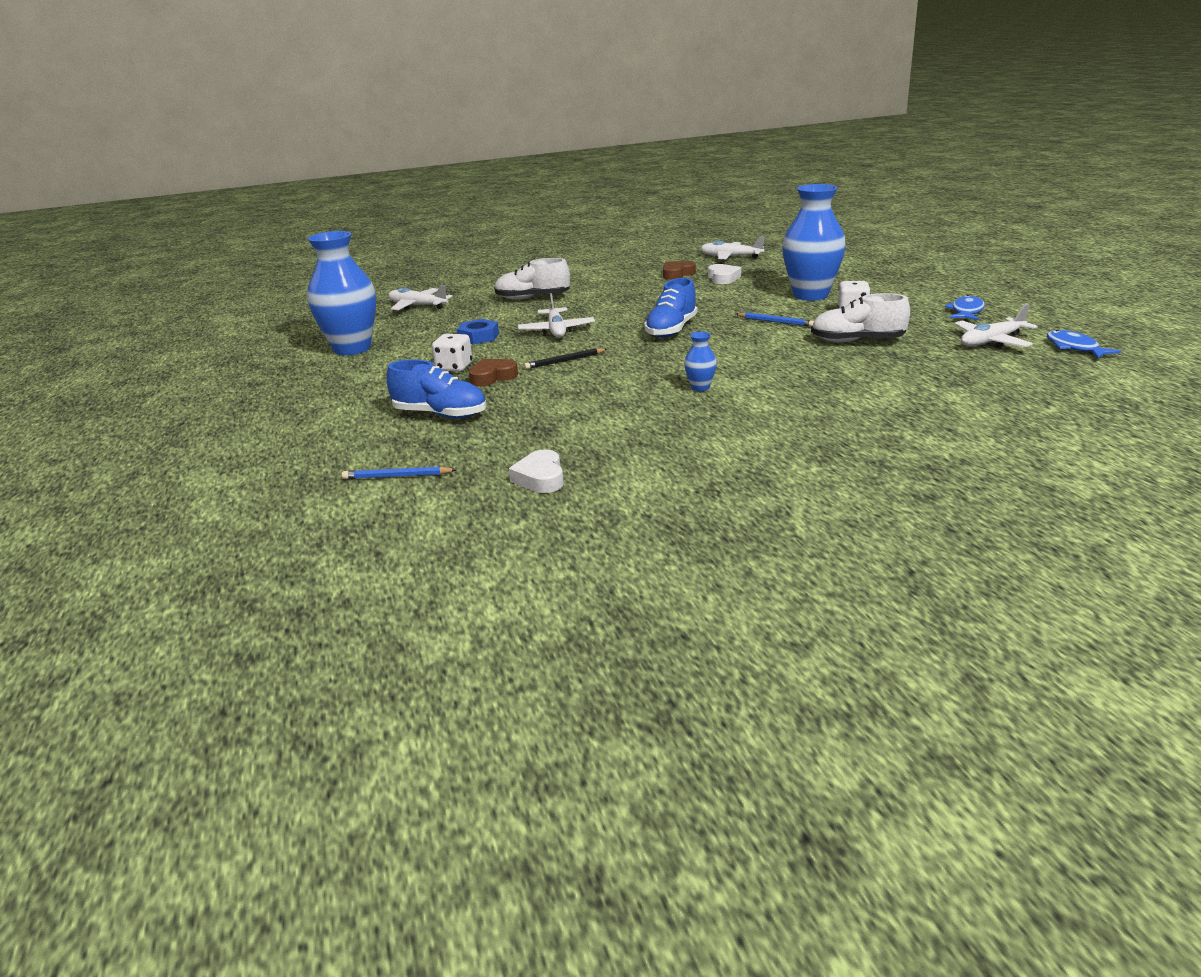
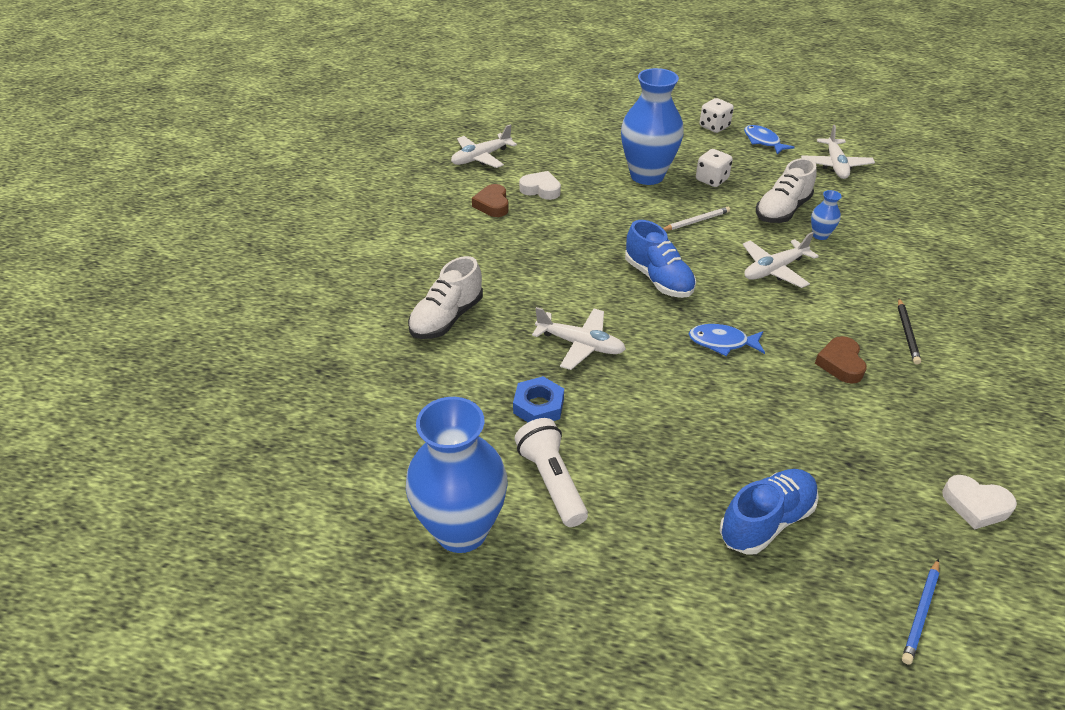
camera: 60 degrees left, 15 degrees up
white plane [389,285,453,310] -> white plane moved to [742,232,819,288]
white dice [432,334,472,372] -> white dice moved to [700,98,734,133]
brown heart [469,359,518,386] -> brown heart moved to [815,336,867,384]
black pencil [524,348,607,369] -> black pencil moved to [898,298,921,364]
blue vase [684,332,717,391] -> blue vase moved to [811,190,842,240]
blue pencil [736,312,814,327] -> white pencil [663,207,730,231]
blue fish [1047,330,1121,359] -> blue fish moved to [689,324,765,356]
none -> white flashlight [514,418,588,527]

